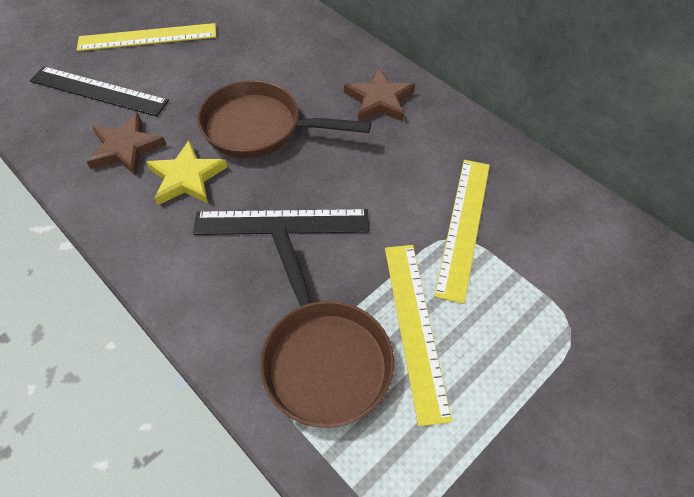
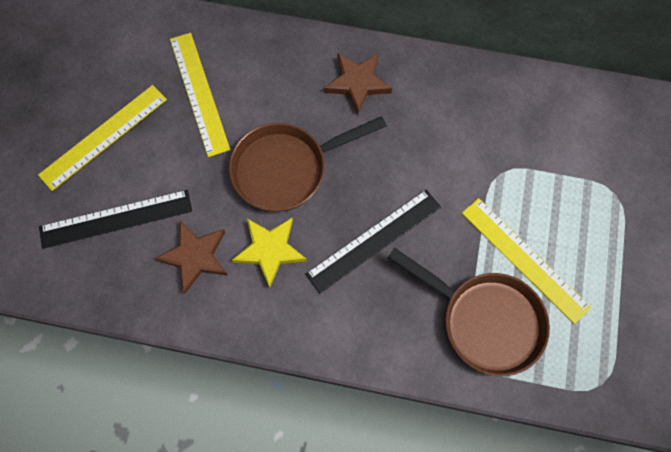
camera: 35 degrees left, 15 degrees up
yellow ruler [434,160,490,304] -> yellow ruler moved to [170,33,230,157]

